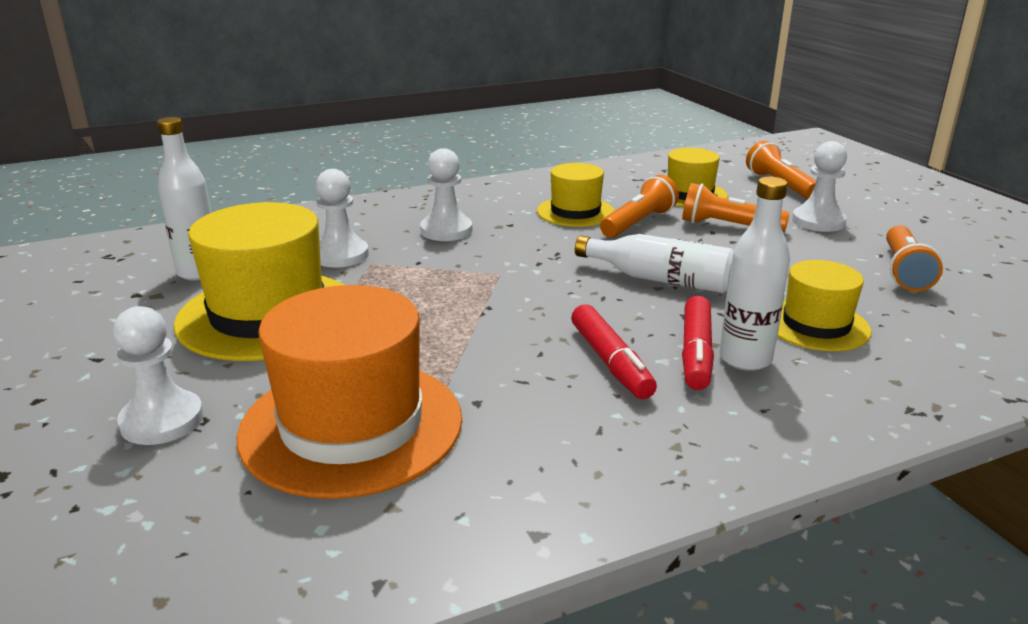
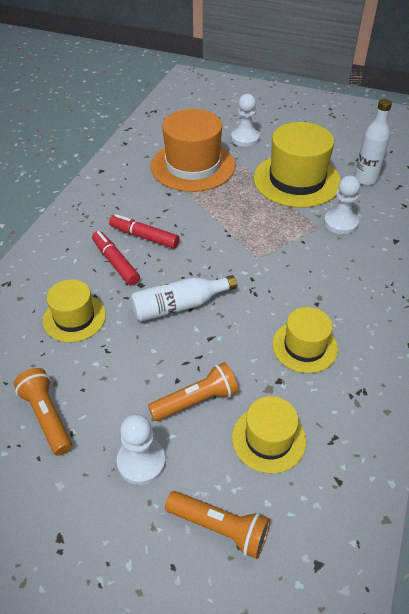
camera: 135 degrees right, 20 degrees up
white pawn [420,148,472,241] -> none
orange flashlight [600,175,679,238] -> none
white bottle [719,177,790,371] -> none

